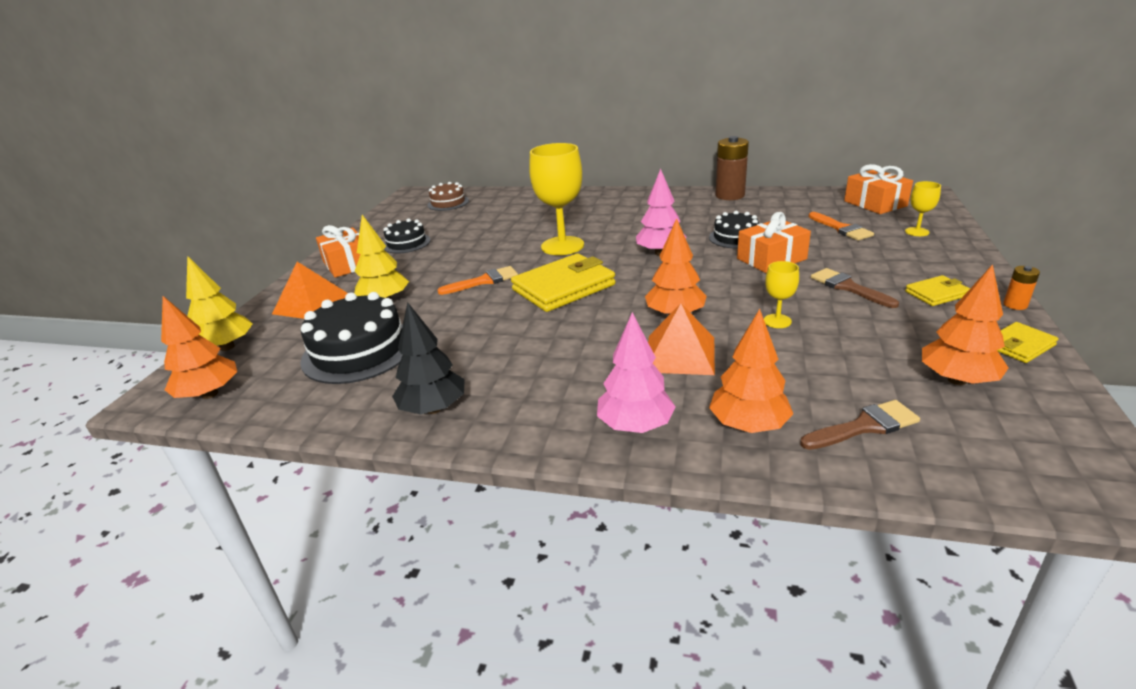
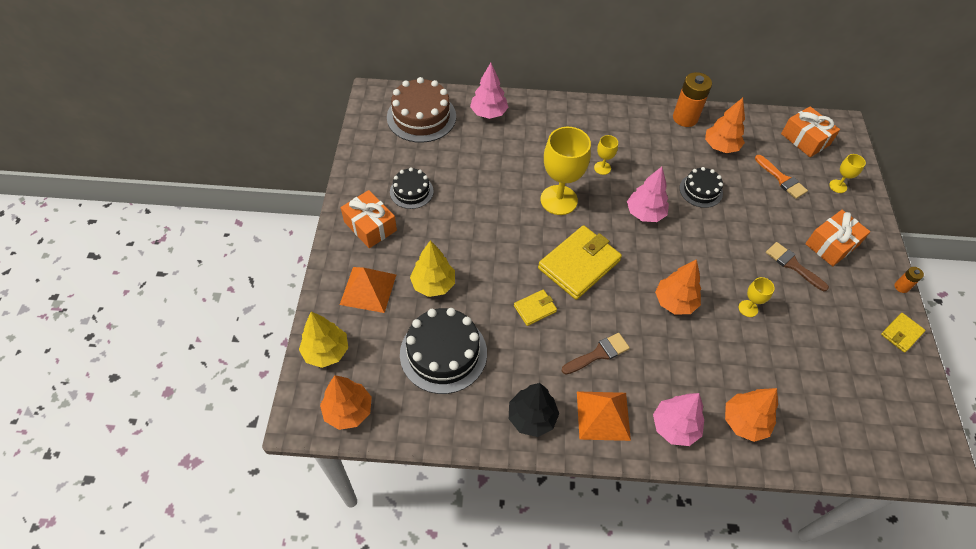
camera: 15 degrees left, 25 degrees up
brown cake [427,182,469,211] -> brown cake [387,77,456,143], size x1.72
orange brush [437,266,518,295] -> none
orange pyramid [648,303,715,375] -> orange pyramid moved to [577,391,631,441]
brown battery [715,136,749,200] -> orange battery [673,72,712,127]
orange gift [737,212,811,273] -> orange gift moved to [805,210,870,266]
brown brush [800,400,920,450] -> brown brush moved to [562,333,630,374]
yellow wallet [905,275,970,306] -> yellow wallet moved to [514,290,557,326]
orange tree [922,264,1008,385] -> orange tree moved to [705,98,745,153]
none -> pink tree [470,63,508,119]
none -> yellow goblet [594,135,618,175]

